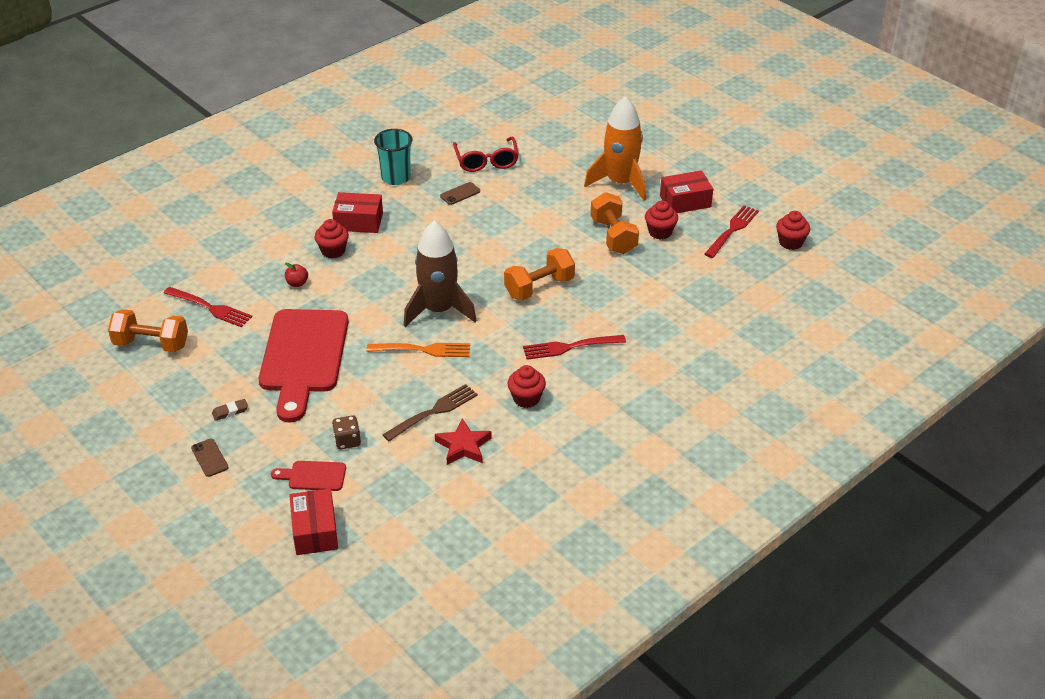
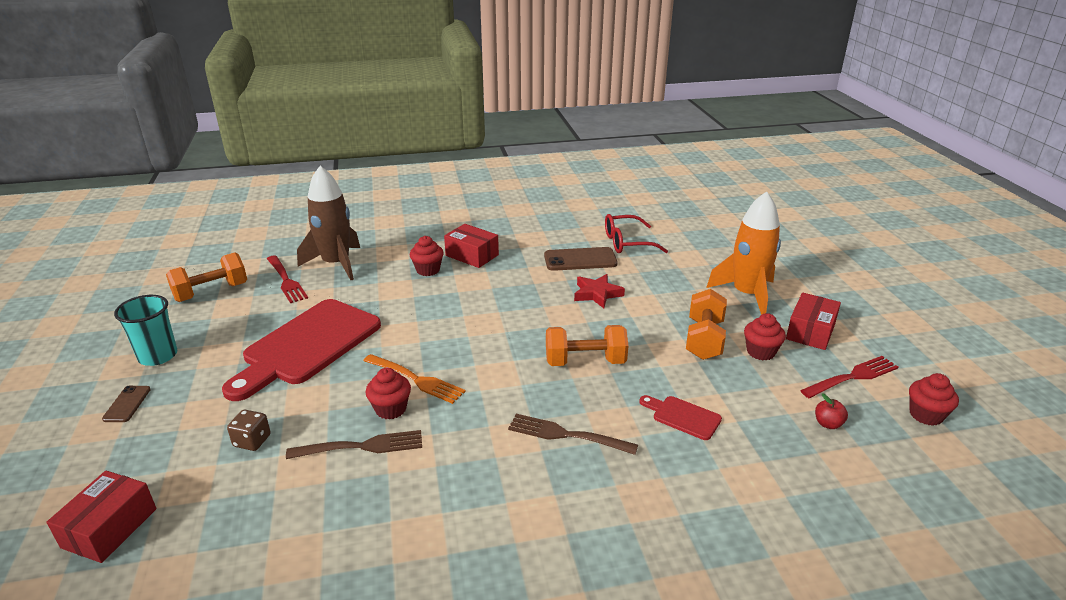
camera: 30 degrees right, 10 degrees down
orange dumbbell [108,309,188,352] -> orange dumbbell turned 75 degrees counterclockwise [166,253,247,302]
brown eraser [212,399,248,421] -> none
red cutting board [271,461,346,491] -> red cutting board moved to [639,395,722,440]
red apple [285,263,308,287] -> red apple moved to [815,393,848,429]
turquoise cup [374,129,412,185] -> turquoise cup moved to [114,295,177,366]
brown rocket [404,220,477,327] -> brown rocket moved to [297,166,360,280]
red star [435,418,492,465] -> red star moved to [574,274,625,308]
brown phone [440,182,480,205] -> brown phone [544,247,618,271], size x1.80
red glasses [453,137,519,172] -> red glasses turned 60 degrees clockwise [605,214,668,253]
red cupcake [508,365,546,408] -> red cupcake moved to [366,368,411,420]
red fork [523,335,626,360] -> brown fork [508,414,638,455]
red box [660,170,713,213] -> red box turned 75 degrees counterclockwise [786,292,841,350]

